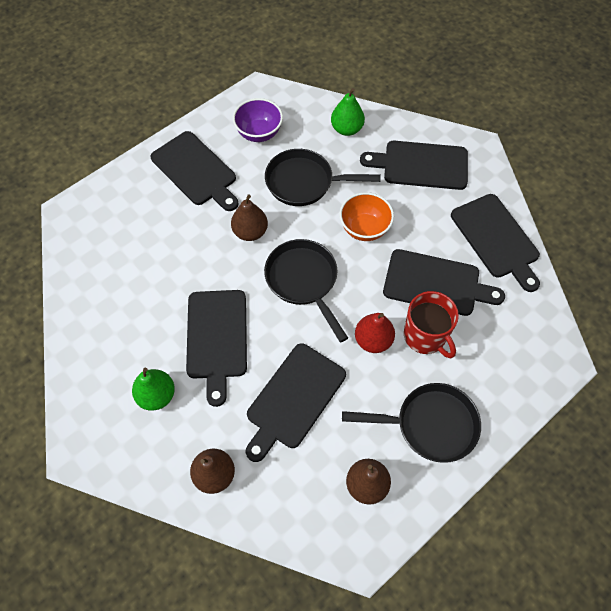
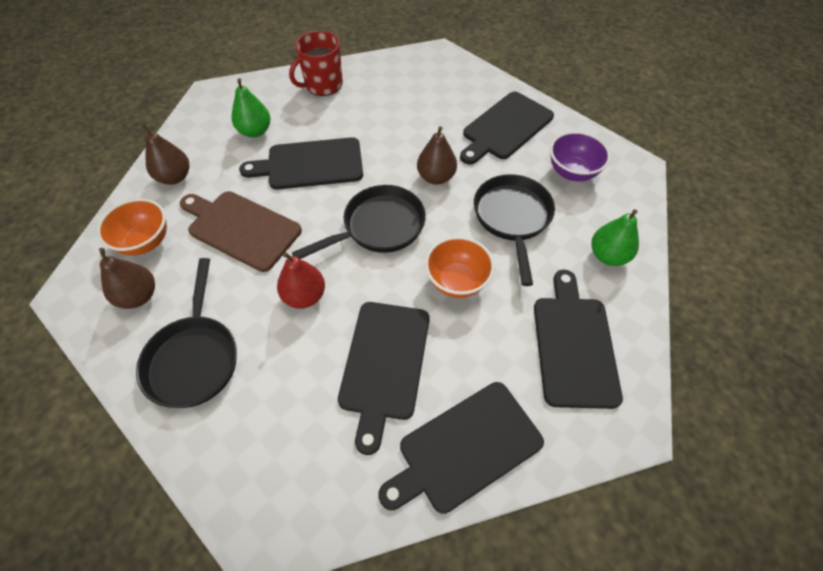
camera: 85 degrees right, 5 degrees down
black cutting board [246,343,346,462] -> brown cutting board [180,191,302,272]
red mug [404,291,459,358] -> red mug moved to [289,31,343,96]
none -> orange bowl [97,198,167,256]

